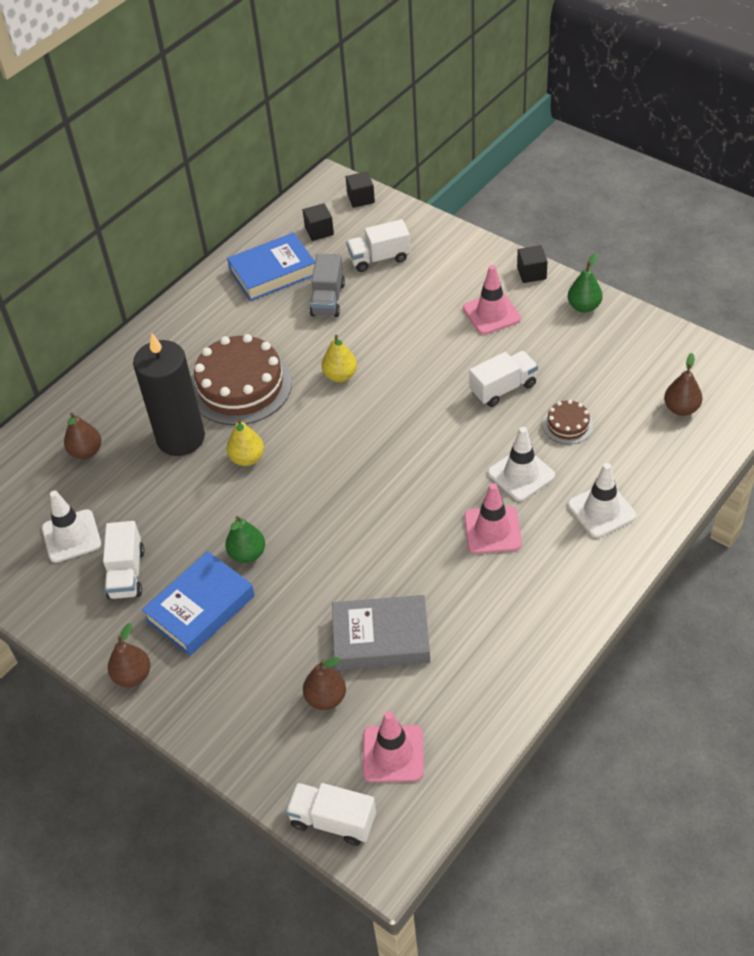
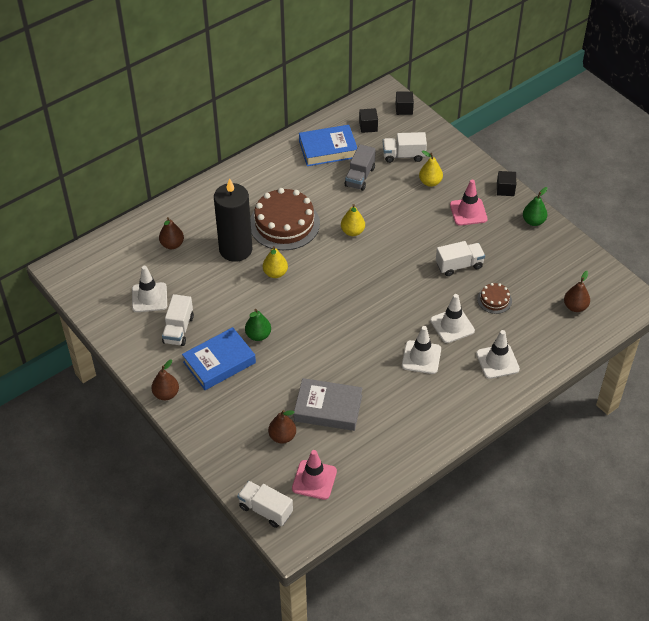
camera: 10 degrees right, 0 degrees up
pink traffic cone [464,483,522,554] -> white traffic cone [402,326,441,374]
none -> yellow pear [419,150,443,187]

